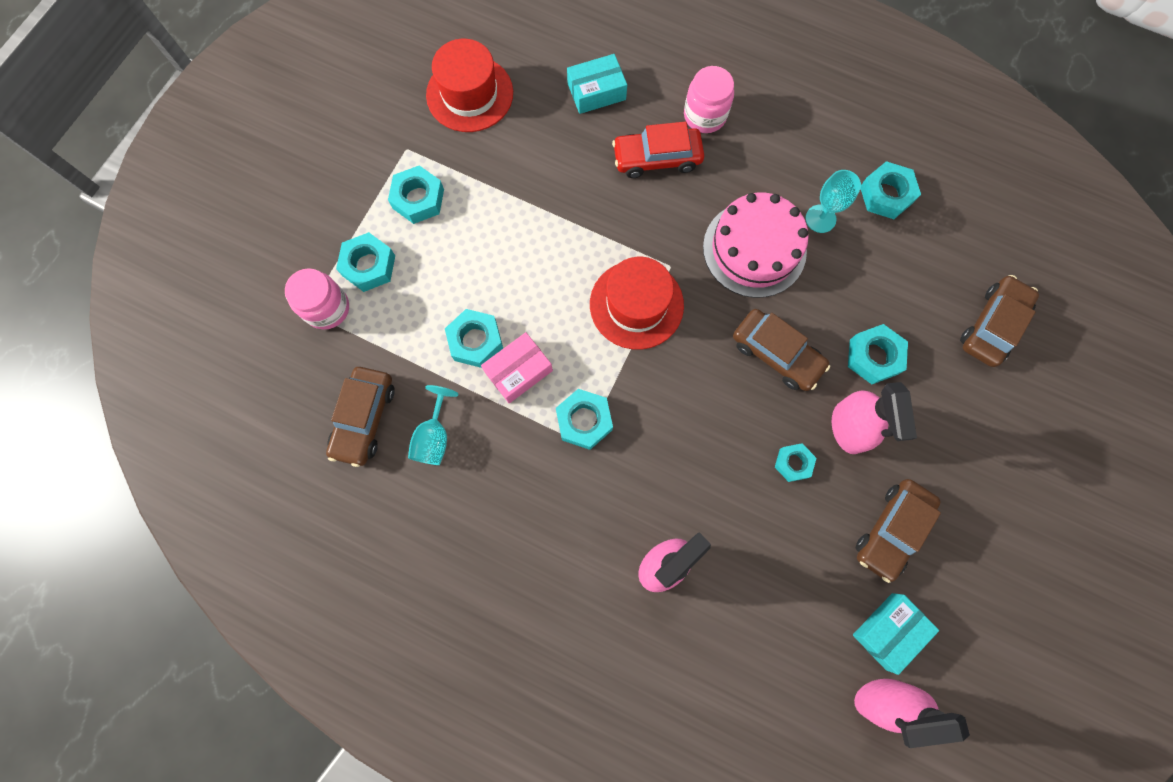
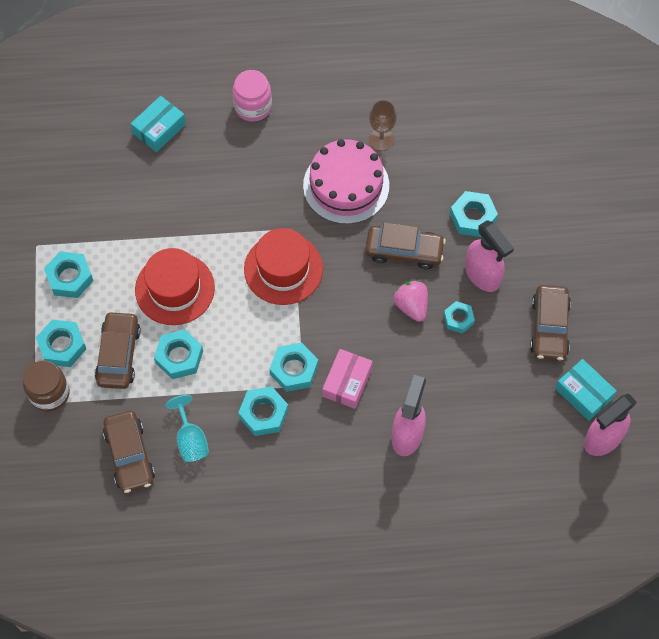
camera: 30 degrees left, 10 degrees down
pink jar [285,268,349,329] -> brown jar [23,360,70,412]
red hat [426,39,513,132] -> red hat moved to [135,248,215,325]
pink box [481,332,553,403] -> pink box moved to [322,349,373,409]
red car [612,121,704,178] -> none
turquoise goblet [806,170,861,233] -> brown goblet [369,100,397,151]
turquoise box [853,593,939,675] -> turquoise box turned 60 degrees counterclockwise [555,359,617,421]
turquoise nut [861,161,921,219] -> turquoise nut moved to [238,386,288,436]
brown car [960,275,1039,367] -> brown car moved to [95,311,141,389]
none -> pink strawberry [393,280,428,322]

